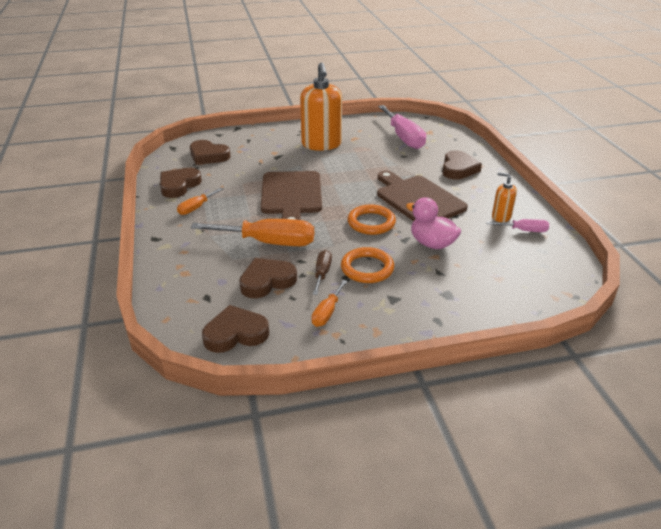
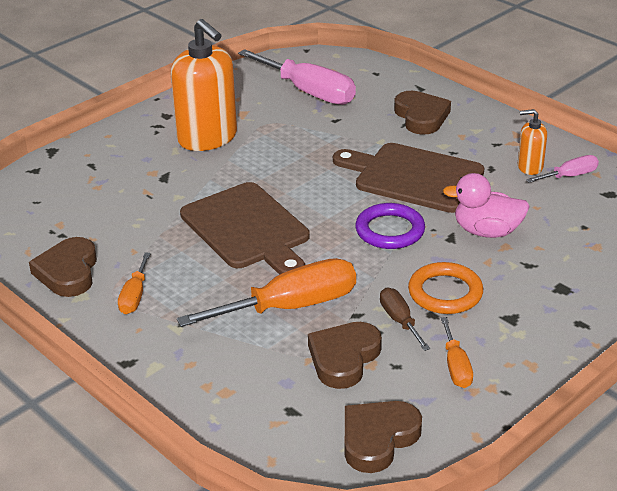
camera: 30 degrees left, 0 degrees up
brown heart [190,140,231,165] -> none
orange ring [347,204,396,235] -> purple ring [355,203,425,249]

